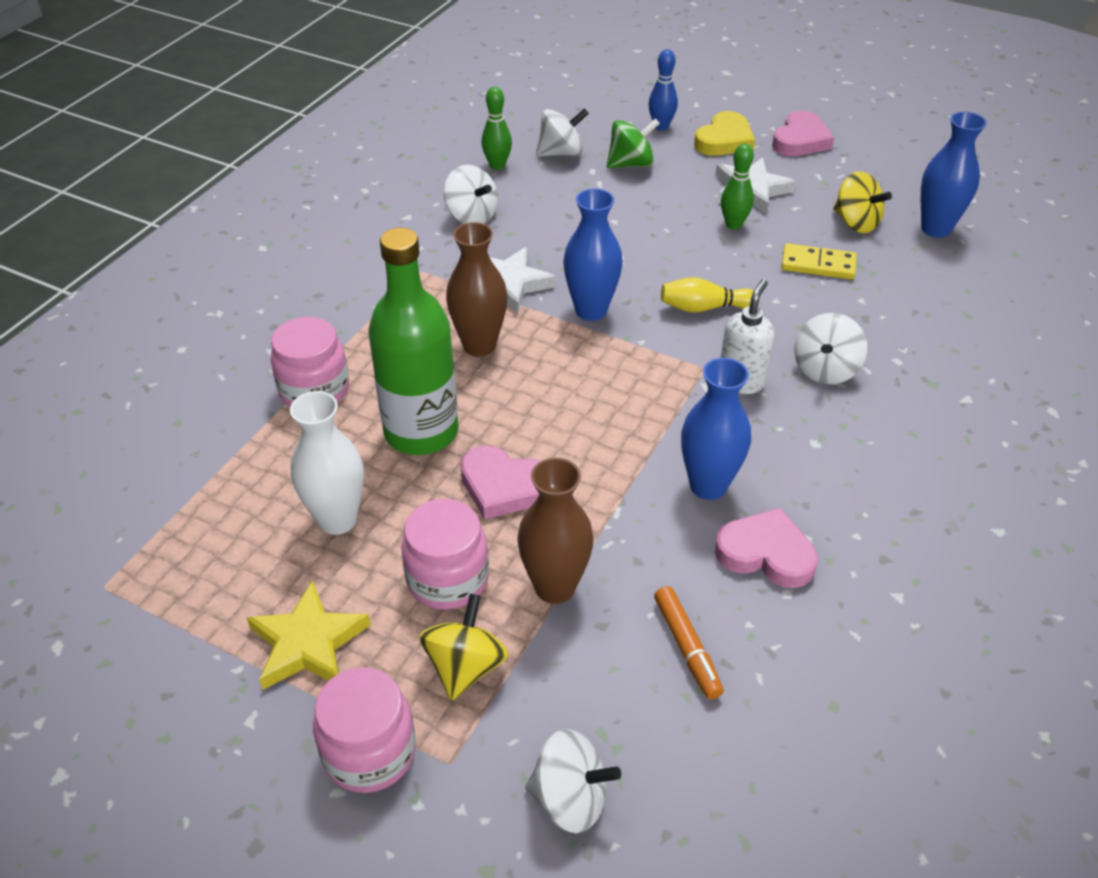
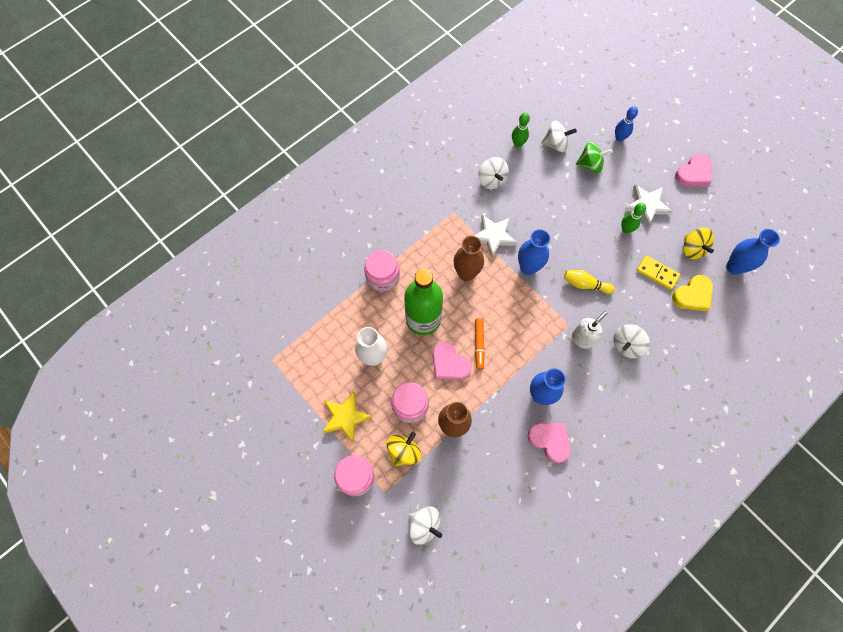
camera: 20 degrees right, 25 degrees up
orange marker [654,586,724,700] -> orange marker moved to [475,318,485,370]
yellow heart [694,111,755,156] -> yellow heart moved to [672,275,713,311]

